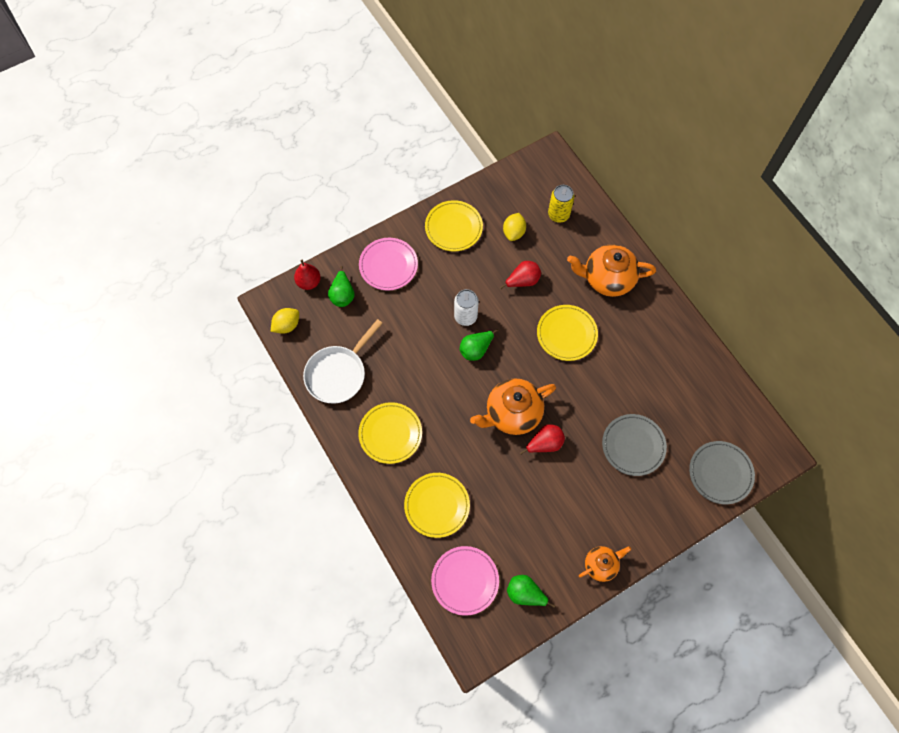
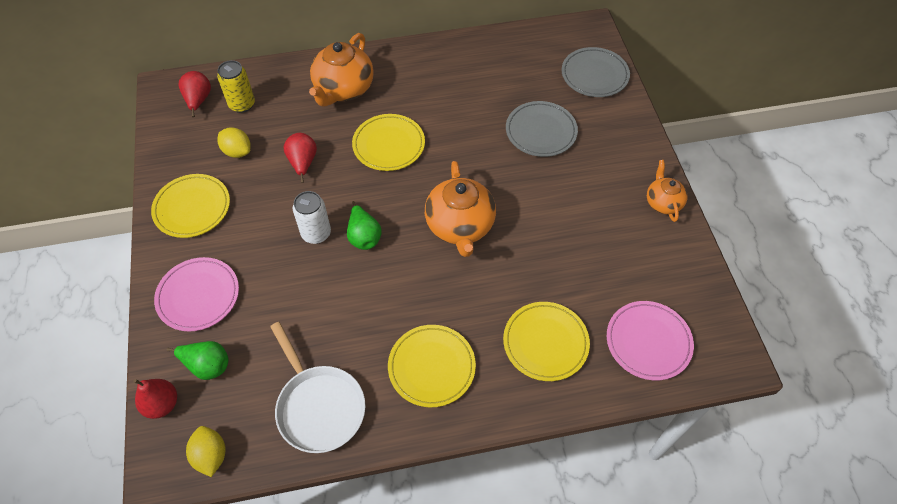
camera: 70 degrees left, 10 degrees down
green pear [507,575,555,608] -> none
red pear [520,424,565,455] -> red pear moved to [179,71,211,117]

